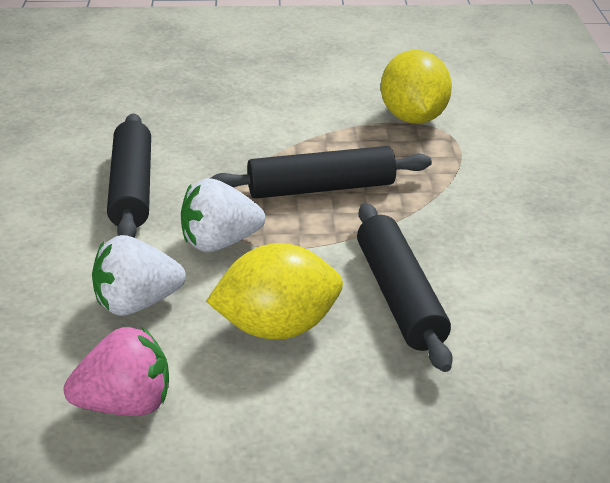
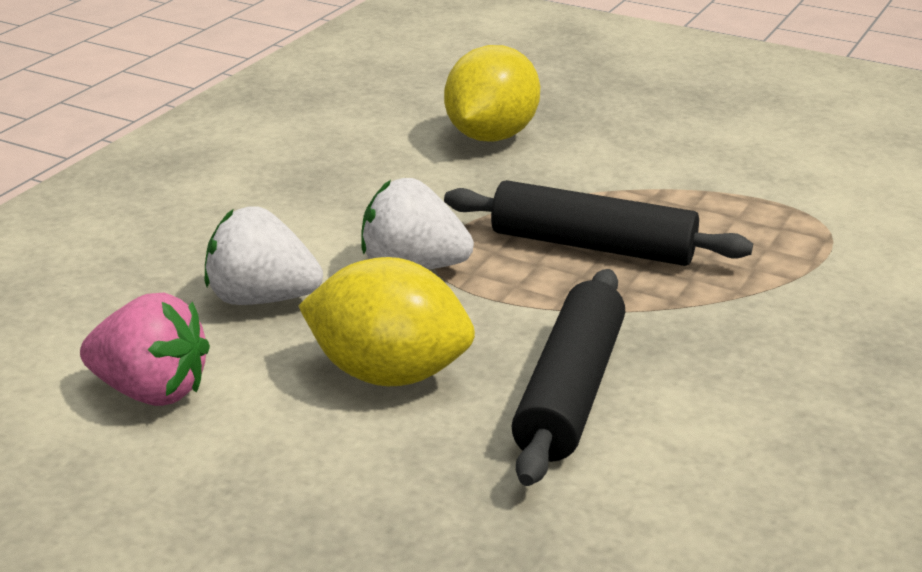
camera: 30 degrees right, 5 degrees down
black rolling pin [107,113,151,237] -> none
yellow lemon [381,50,452,124] -> yellow lemon moved to [444,45,540,142]

